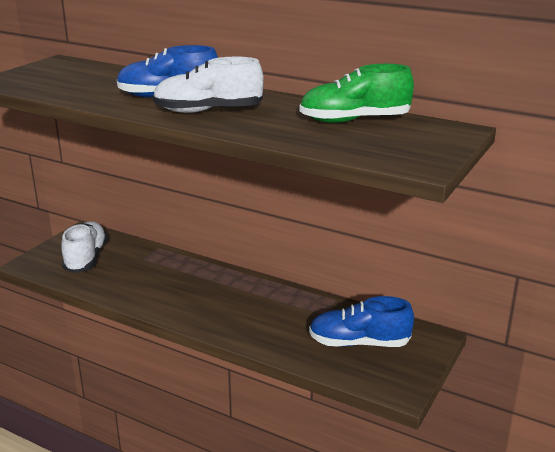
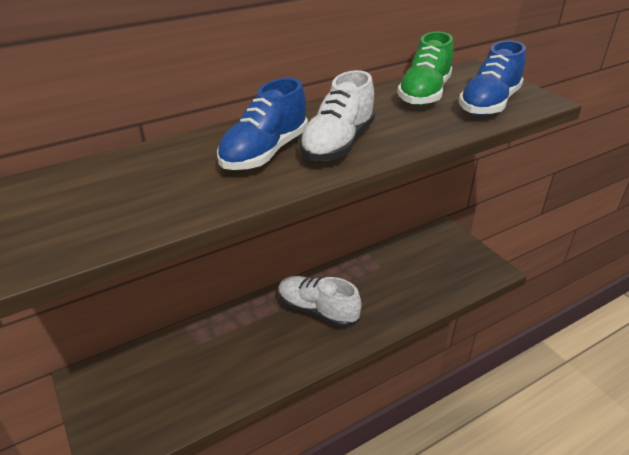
camera: 60 degrees left, 10 degrees up
white shoe [61,221,108,273] -> white shoe moved to [278,276,362,328]
blue shoe [309,296,414,347] -> blue shoe moved to [459,40,526,116]

